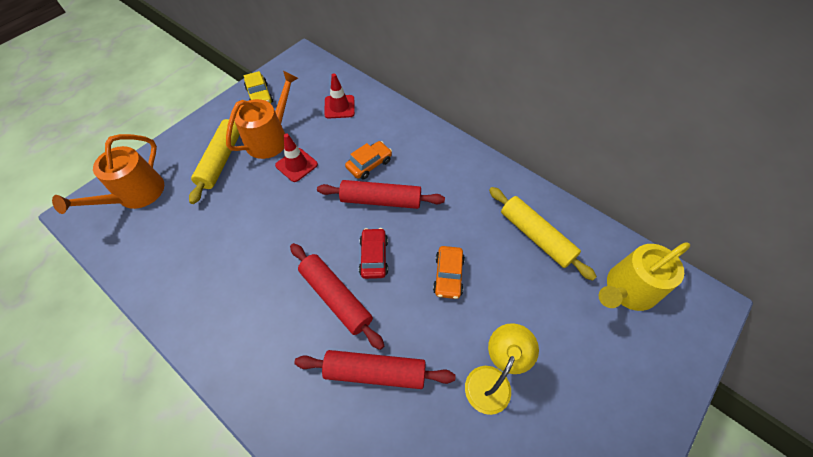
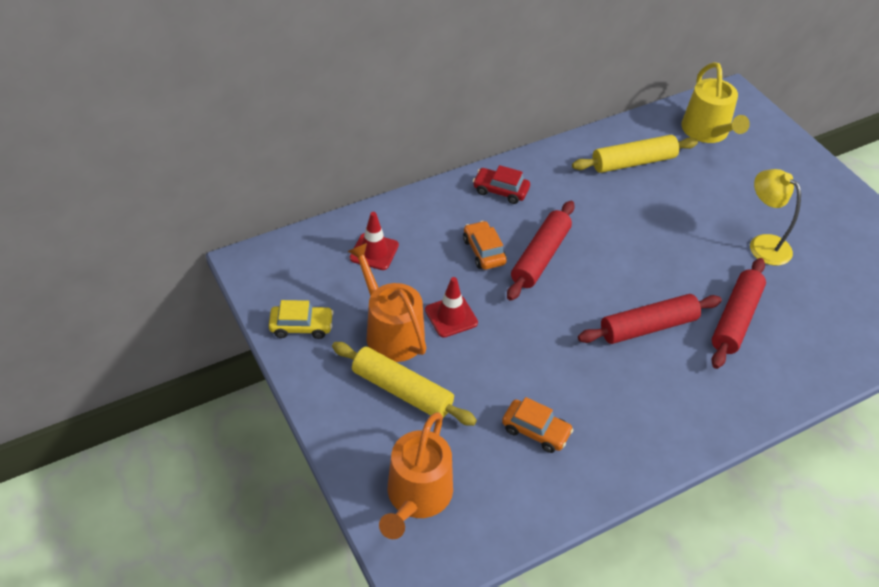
camera: 70 degrees left, 10 degrees down
orange watering can [52,134,164,214] -> orange watering can turned 60 degrees clockwise [379,412,453,539]
red car [359,228,388,279] -> red car moved to [473,165,530,204]
orange car [433,246,465,299] -> orange car moved to [502,397,574,453]

